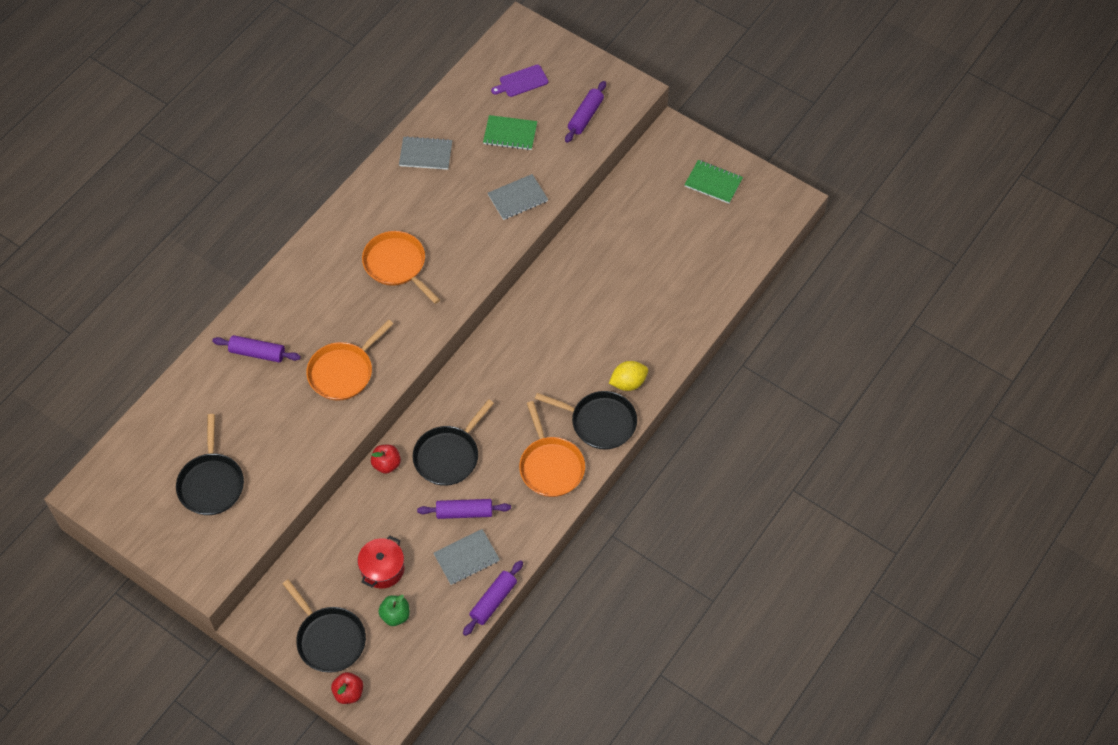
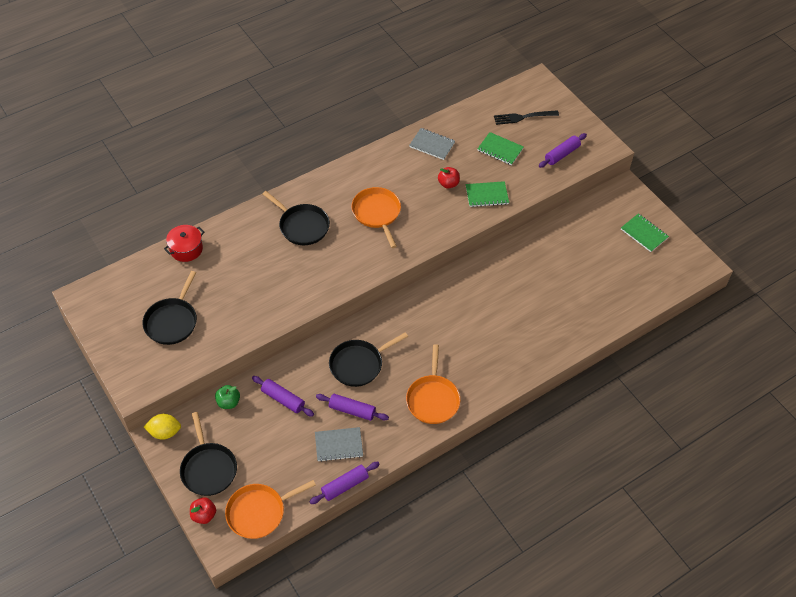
camera: 20 degrees right, 5 degrees down
purple rolling pin [212,335,301,363] -> purple rolling pin moved to [252,376,314,417]
orange pan [306,320,393,401] -> orange pan moved to [225,480,316,539]
red pot [357,536,404,589] -> red pot moved to [164,225,204,262]
red apple [371,445,401,474] -> red apple moved to [438,167,460,188]
green apple [378,595,410,626] -> green apple moved to [215,385,240,409]
grey notebook [488,174,548,220] -> green notebook [466,181,509,207]
purple cutting board [491,65,548,97] -> black fork [494,110,559,125]
black pan [535,391,637,449] -> black pan moved to [262,191,330,245]
yellow lemon [609,361,648,391] -> yellow lemon moved to [144,414,181,440]

